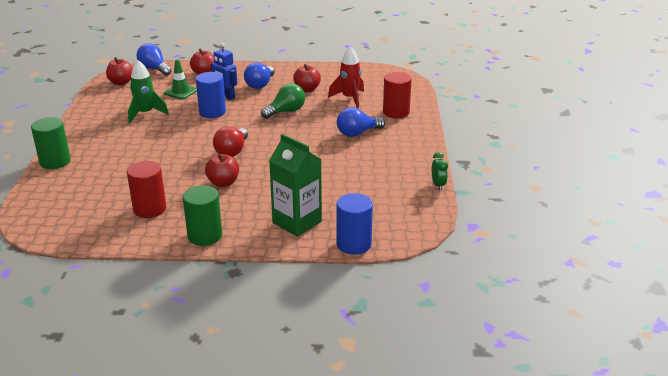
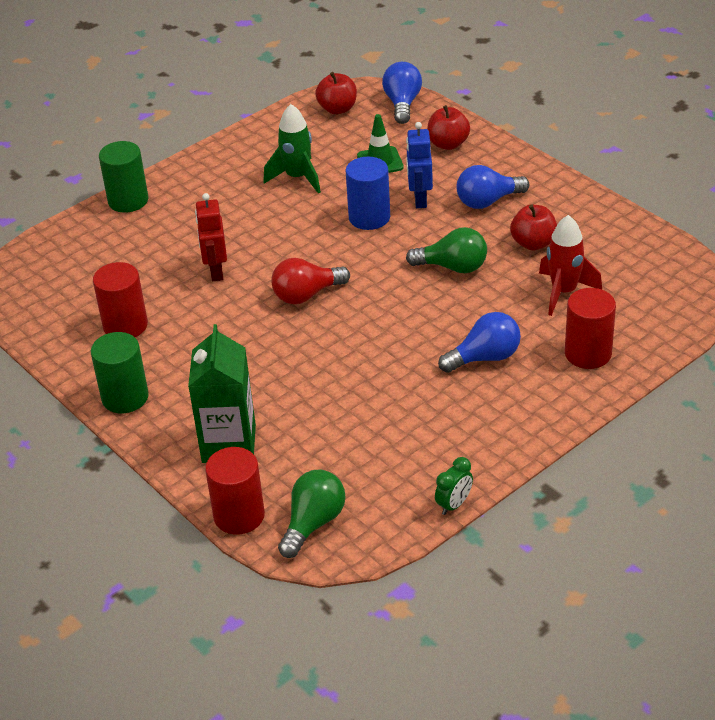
camera: 50 degrees right, 10 degrees up
red apple [205,154,239,187] -> none
blue cylinder [336,193,373,255] -> red cylinder [205,447,265,535]
blue light bulb [337,107,385,137] -> blue light bulb turned 135 degrees clockwise [438,312,521,373]
none -> red robot [195,193,227,281]
none -> green light bulb [278,470,346,558]

